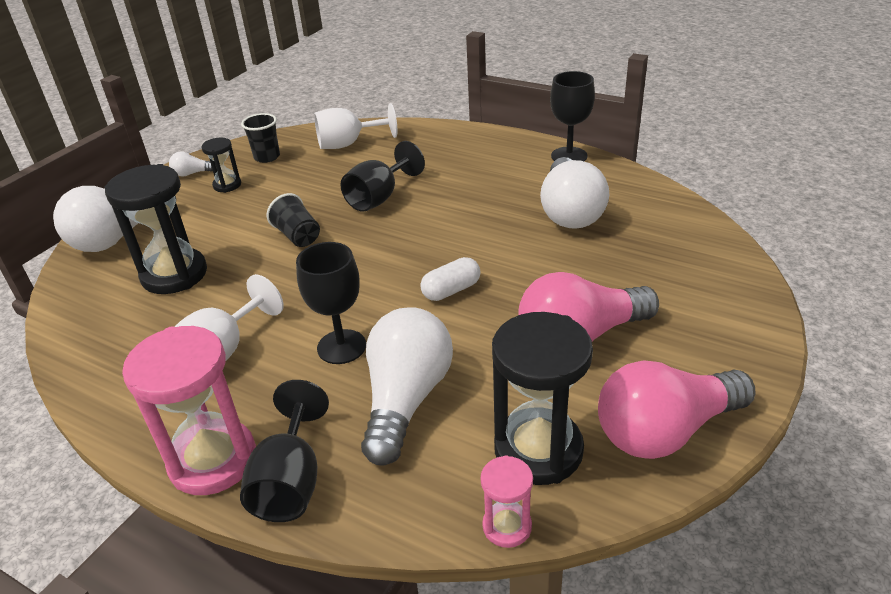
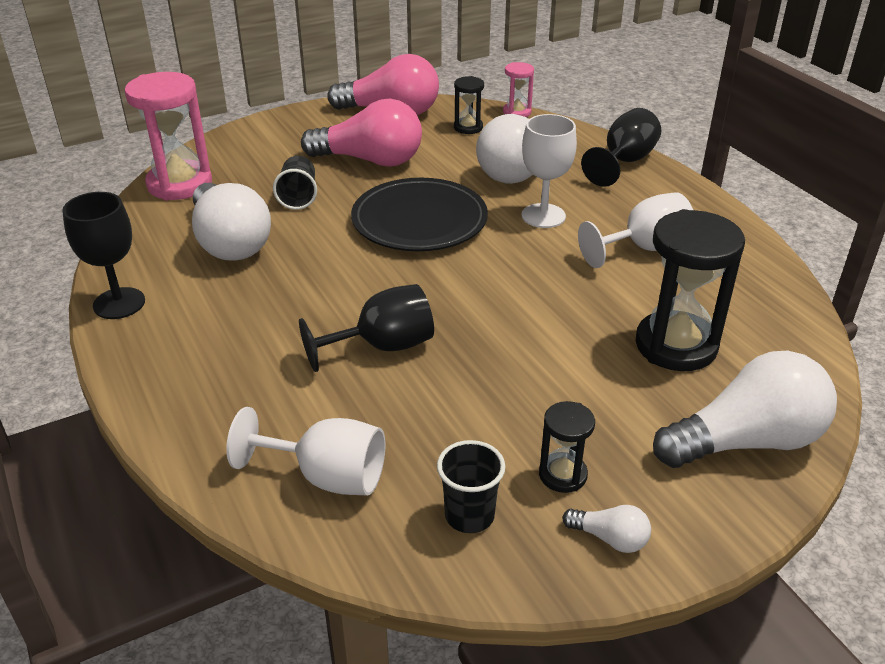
camera: 150 degrees left, 0 degrees up
pink hourglass [122,326,256,495] -> pink hourglass moved to [124,72,212,200]
black cup [266,193,320,247] -> black cup moved to [273,156,317,210]
black goblet [296,242,366,364] -> white goblet [522,114,577,228]
white capsule [420,257,480,301] -> black plate [351,178,488,251]
black hourglass [492,312,593,485] -> black hourglass [454,76,484,134], size x0.51
white light bulb [540,157,609,229] -> white light bulb turned 120 degrees clockwise [192,183,271,261]

